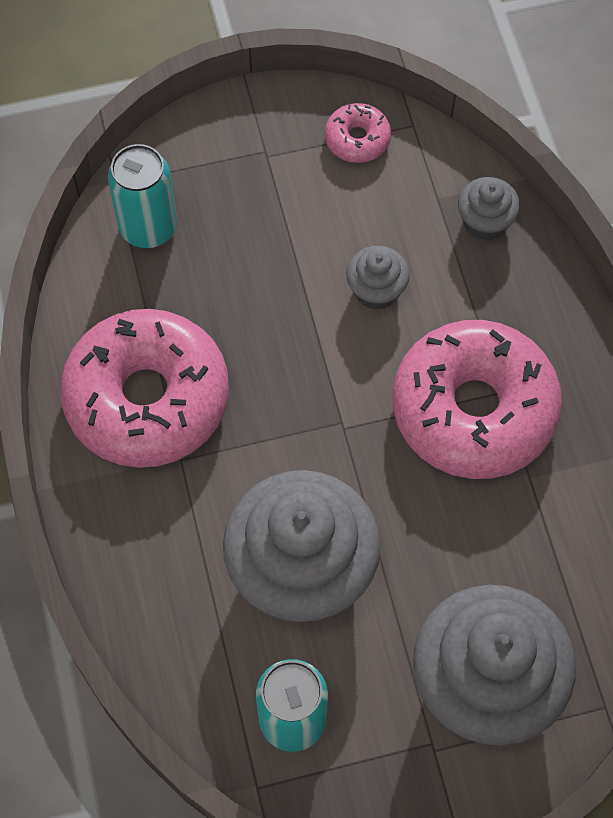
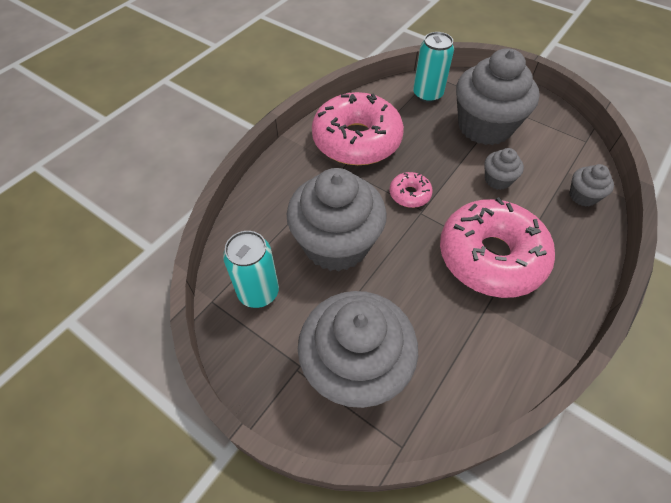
camera: 50 degrees right, 10 degrees down
pink donut [325,103,391,163] -> pink donut moved to [390,172,433,208]
none -> grey cupcake [456,48,540,145]

